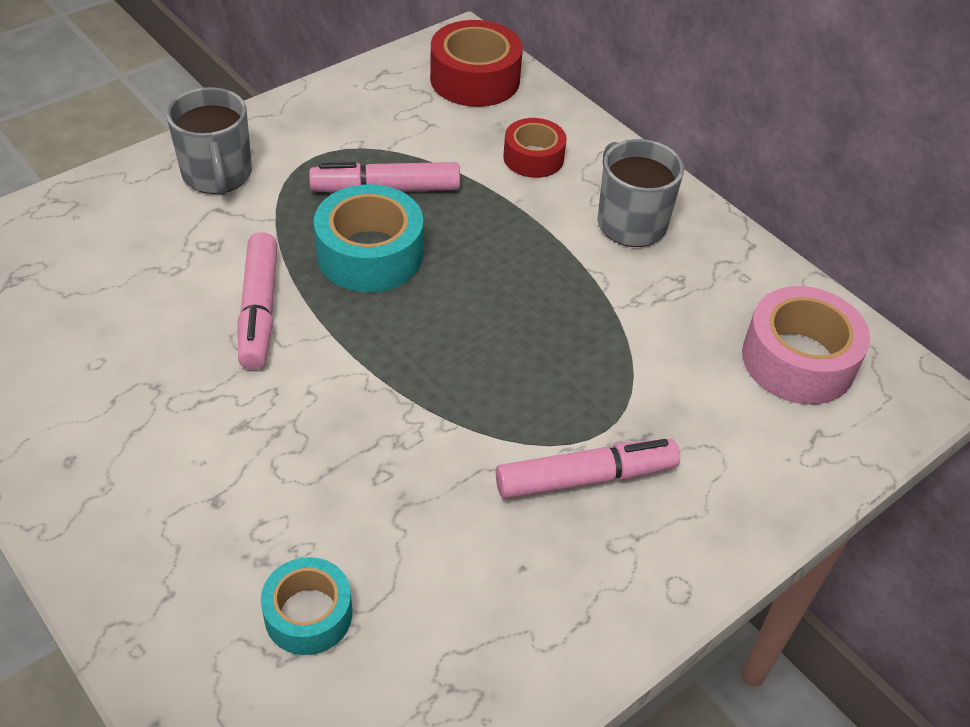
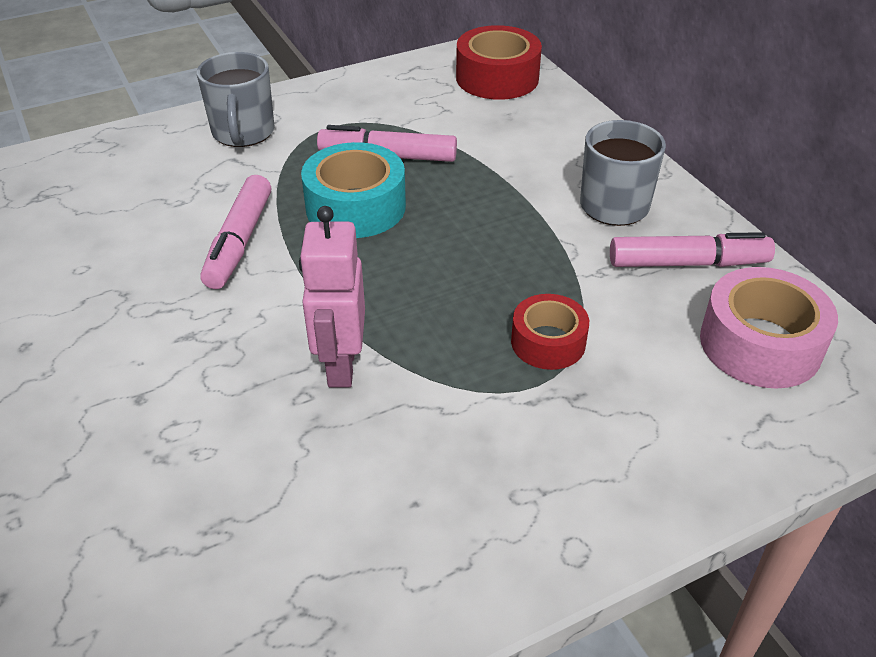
camera: 15 degrees right, 5 degrees down
turquoise tape [261,557,352,655] -> none
pink marker [496,439,680,499] -> pink marker moved to [610,232,775,267]
red tape [503,118,567,178] -> red tape moved to [511,294,589,370]
none -> pink robot [299,206,365,387]

